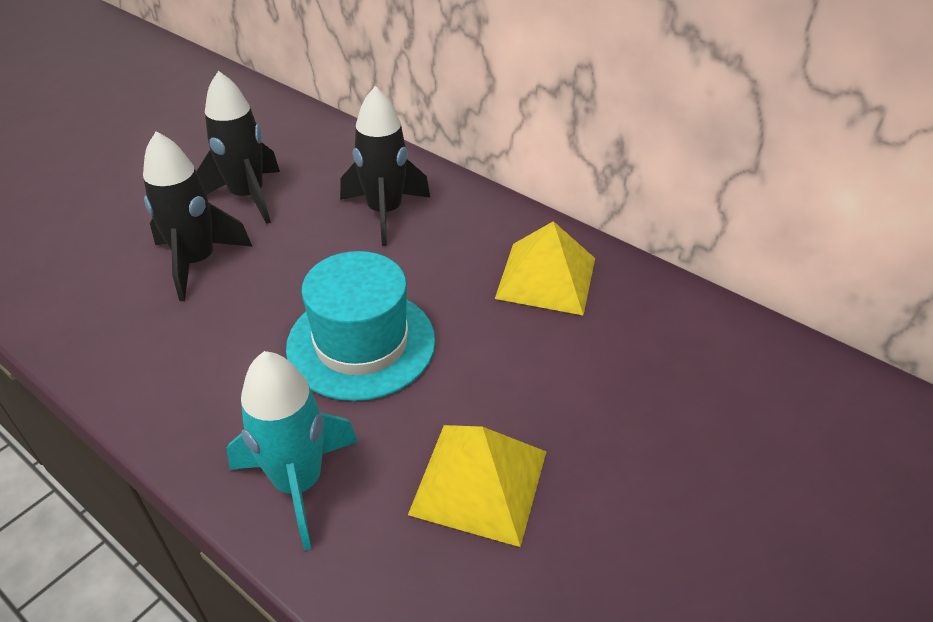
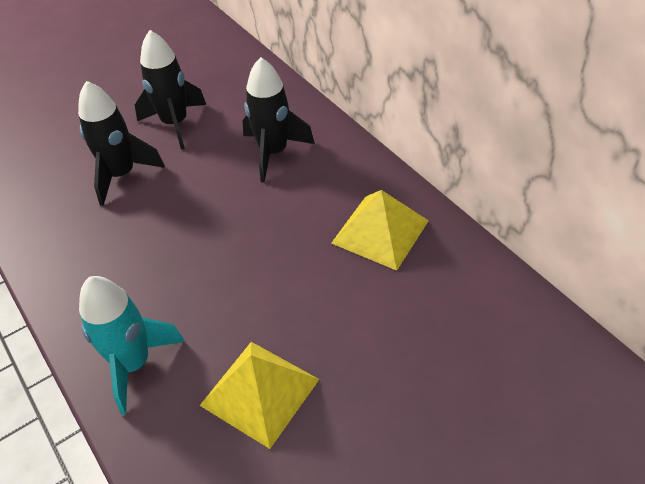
camera: 20 degrees right, 5 degrees up
turquoise hat [286,251,436,401] -> none

